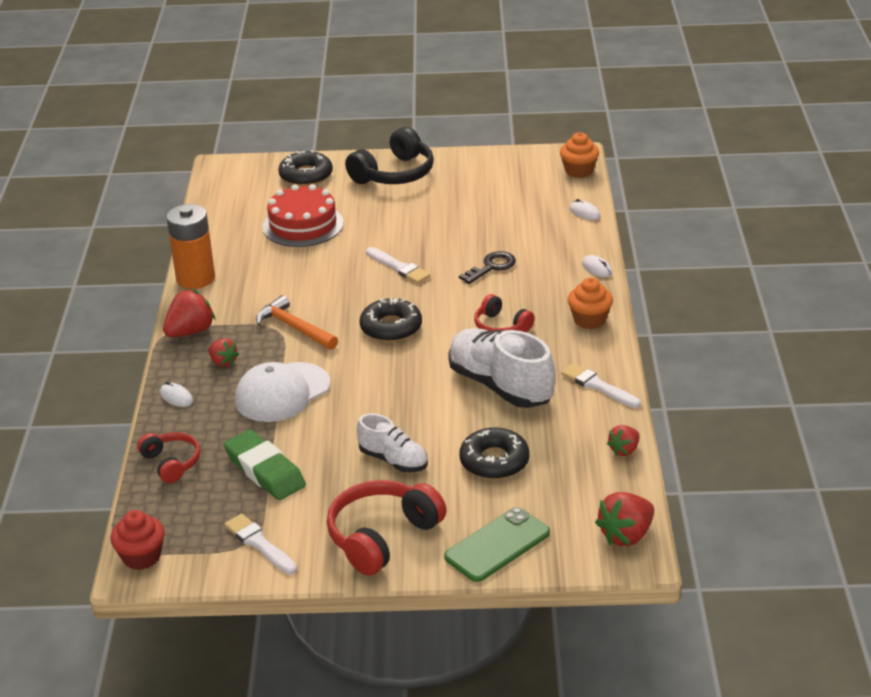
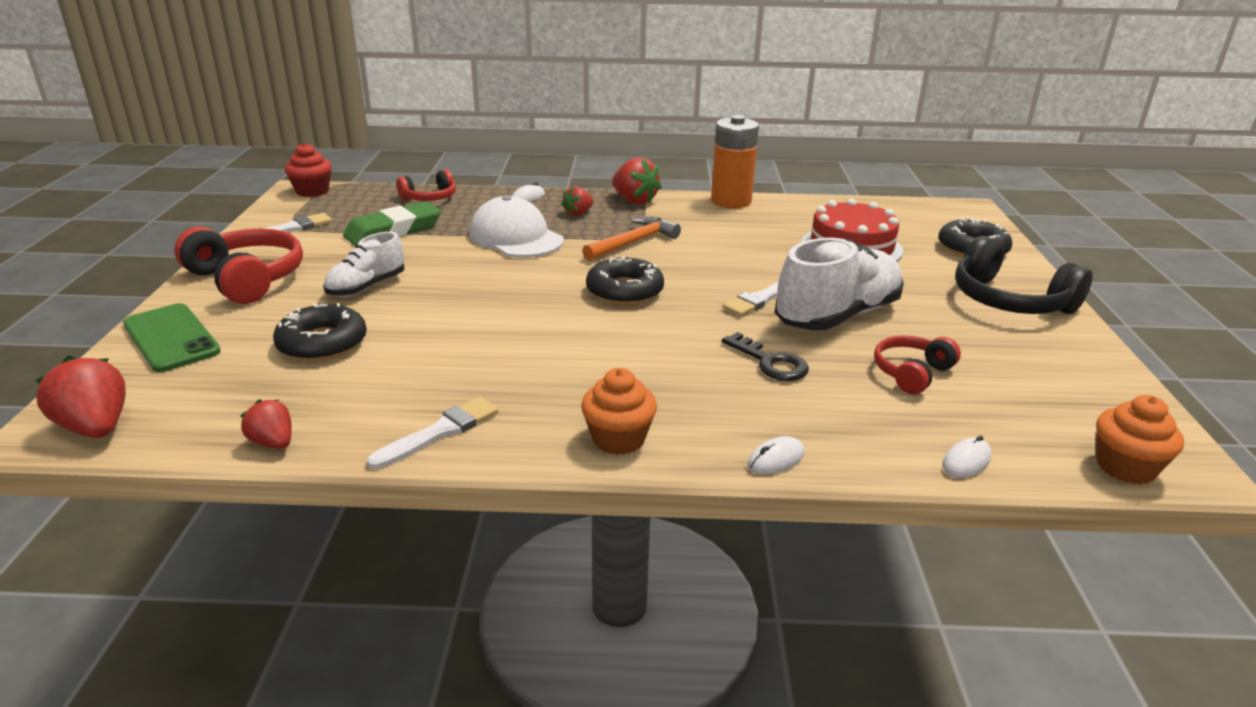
camera: 90 degrees right, 5 degrees down
white shoe [448,328,555,408] -> white shoe moved to [775,238,904,330]
red headphones [474,294,535,332] -> red headphones moved to [874,335,961,394]

